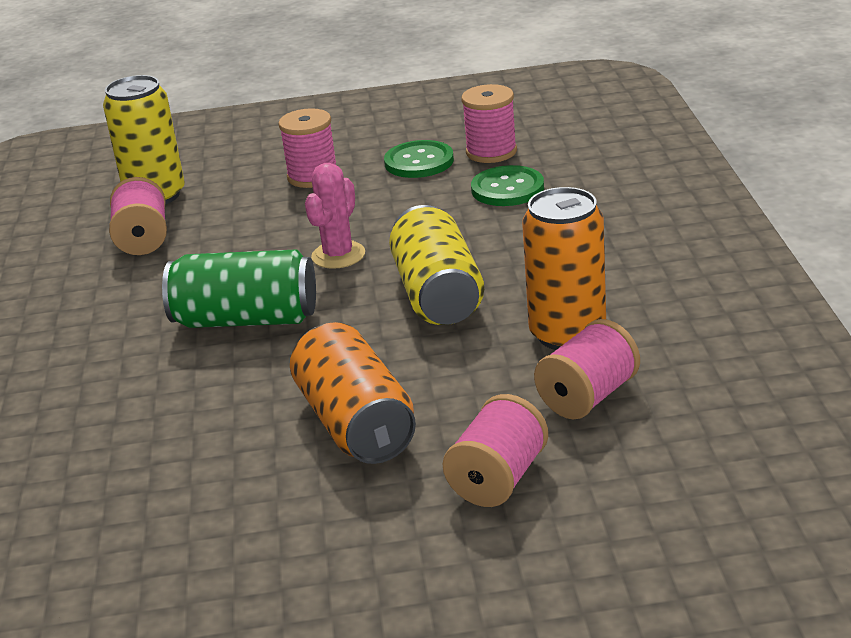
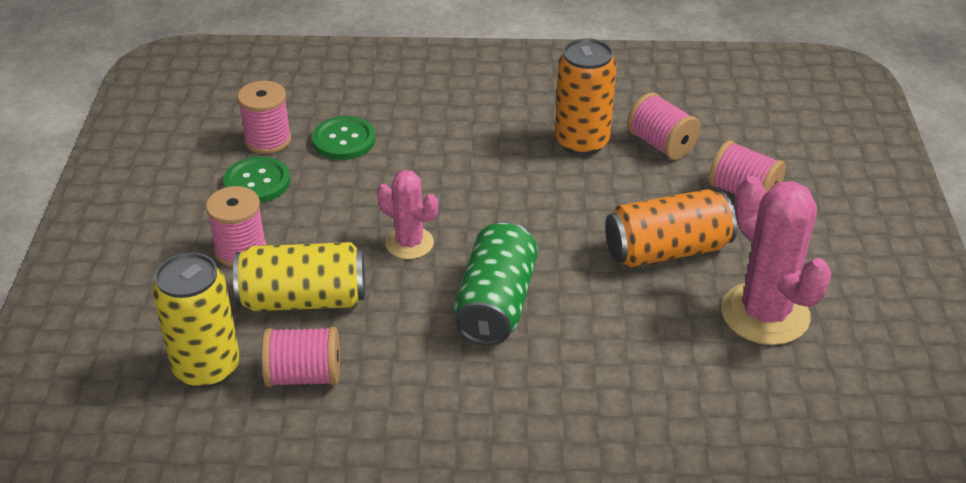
camera: 85 degrees left, 10 degrees up
yellow can [389,205,484,325] -> yellow can moved to [233,242,365,311]
none -> pink cactus [721,176,832,345]

